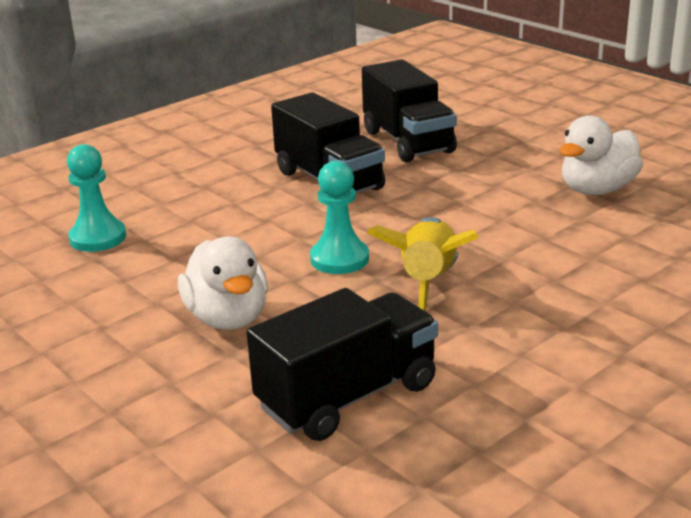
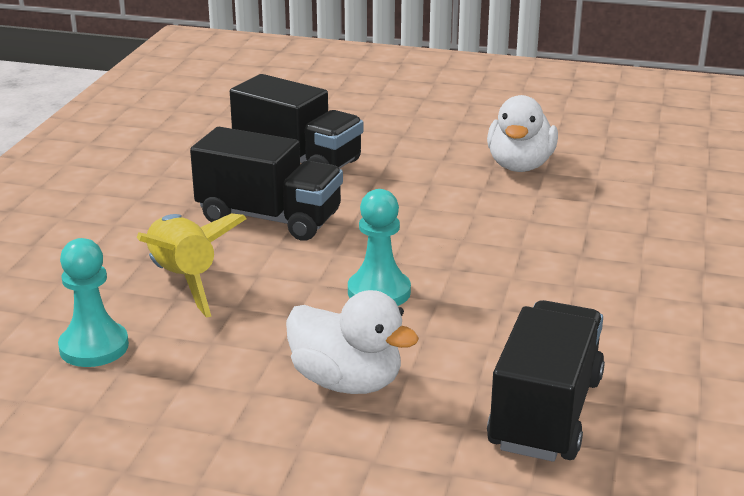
camera: 35 degrees left, 0 degrees up
yellow rocket [367,217,479,311] -> yellow rocket moved to [137,213,247,318]

